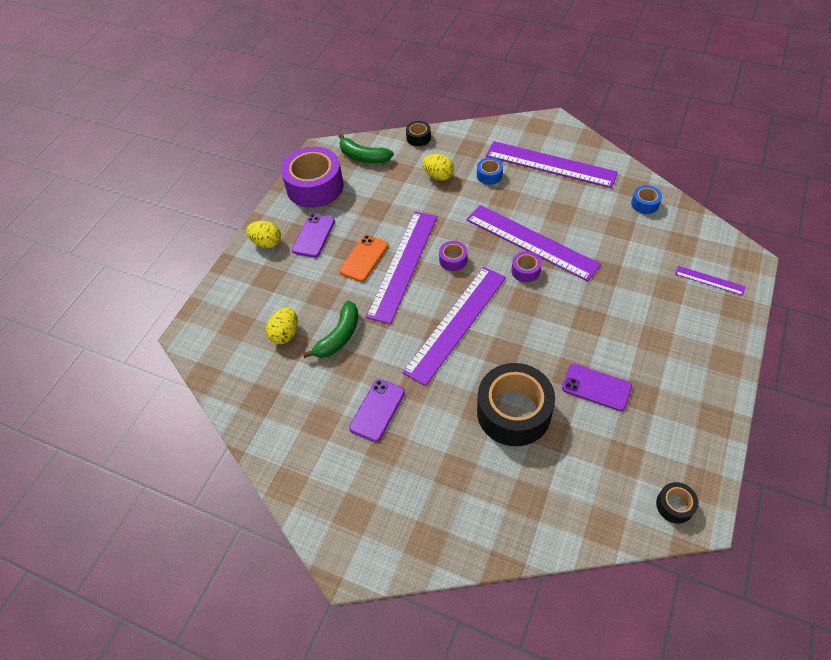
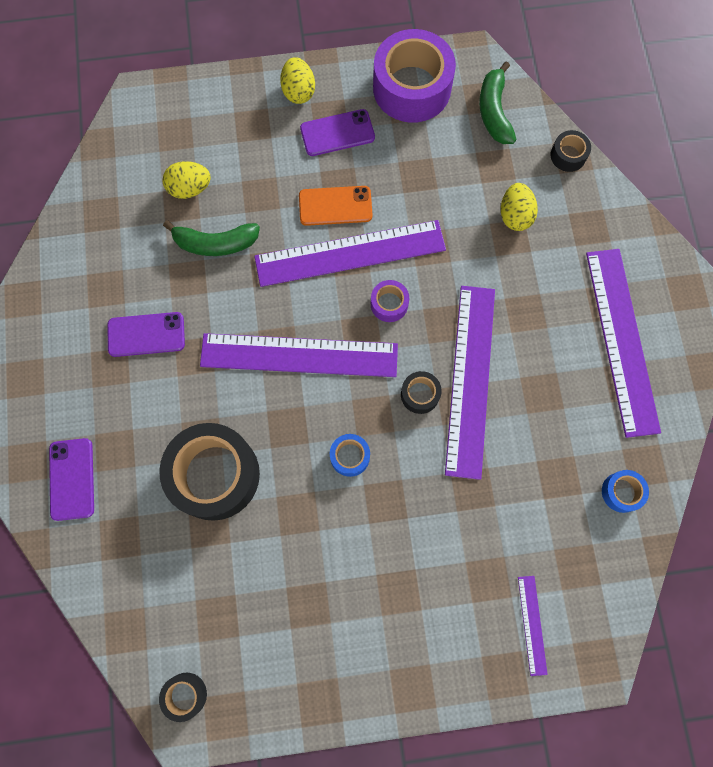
camera: 55 degrees right, 20 degrees up
blue tape [477,158,503,185] -> blue tape moved to [330,434,370,477]
purple tape [511,251,542,282] -> black tape [401,371,442,414]
purple phone [562,364,632,411] -> purple phone moved to [49,438,94,521]

